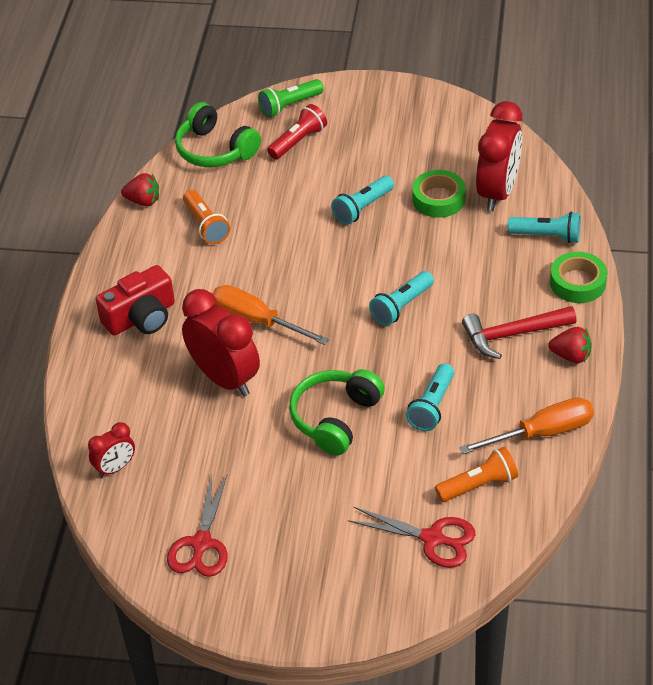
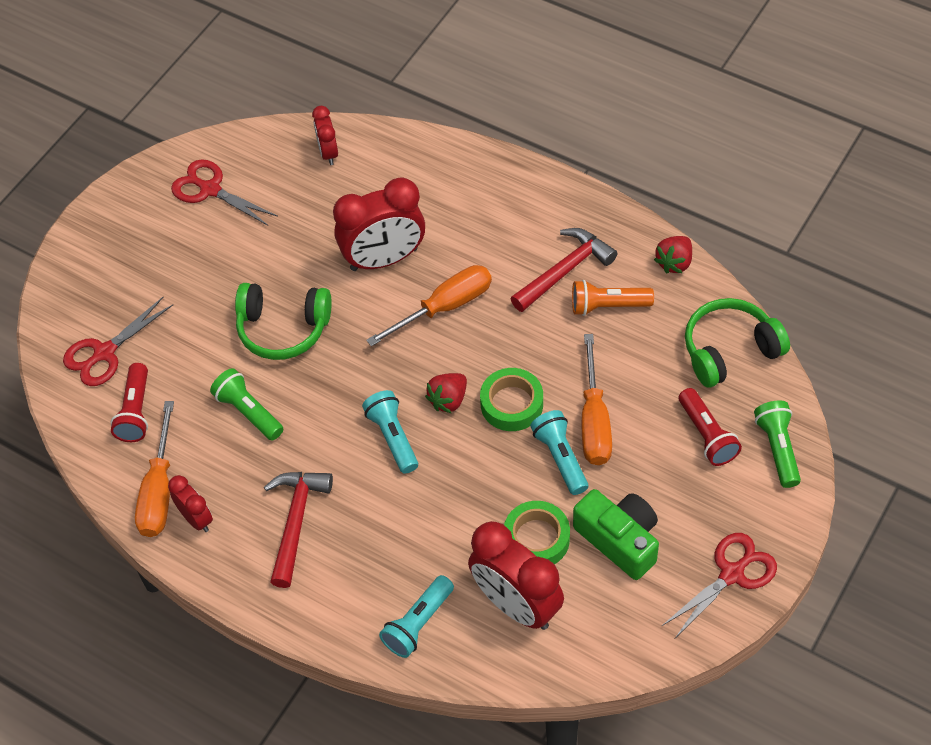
camera: 115 degrees right, 10 degrees up
red camera [96,265,175,335] -> none
green headphones [289,369,385,456] -> green headphones turned 135 degrees clockwise [235,283,332,360]
turquoise flashlight [406,363,454,431] -> green flashlight [210,368,283,441]
orange flashlight [435,447,518,502] -> red flashlight [110,363,148,442]
red strawberry [548,327,592,363] -> red strawberry moved to [425,373,467,413]
green tape [550,252,607,303] -> green tape moved to [480,368,543,431]
none -> red clock [168,475,213,532]
none -> red hammer [510,228,618,312]
none -> green camera [573,489,659,580]
none -> orange screwdriver [582,334,612,465]
none -> red scissors [662,533,777,638]

